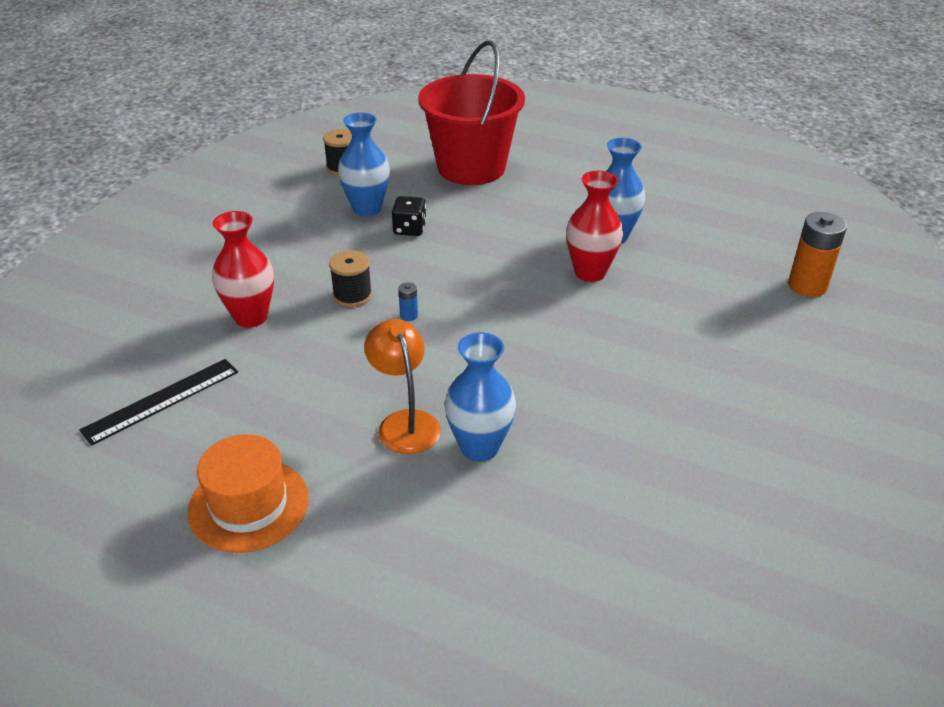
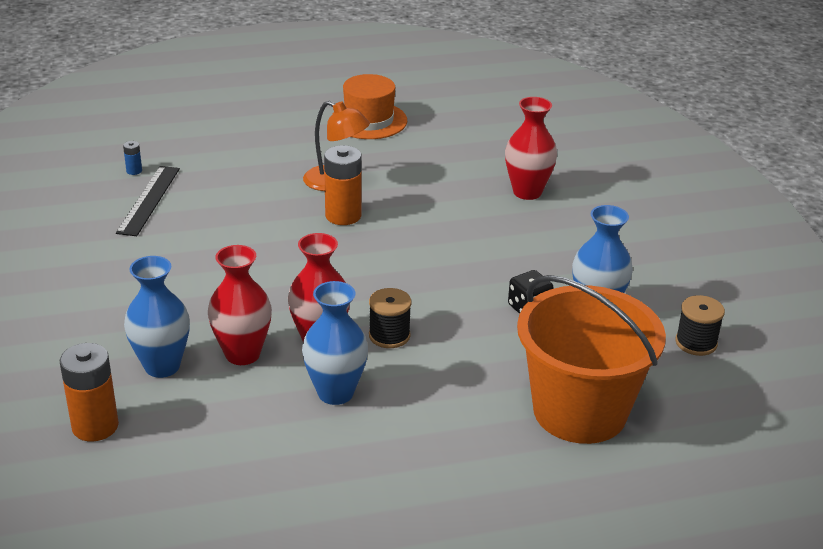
camera: 140 degrees right, 5 degrees down
black ruler [79,359,238,446] -> black ruler moved to [116,166,180,236]
black spool [329,250,372,307] -> black spool moved to [369,288,411,348]
blue battery [398,282,418,321] -> blue battery moved to [123,141,142,175]
red bucket [418,40,525,185] -> orange bucket [517,275,666,444]
blue vase [445,332,516,462] -> blue vase moved to [124,256,190,378]
none -> red vase [208,245,272,365]
none -> orange battery [324,145,362,225]

